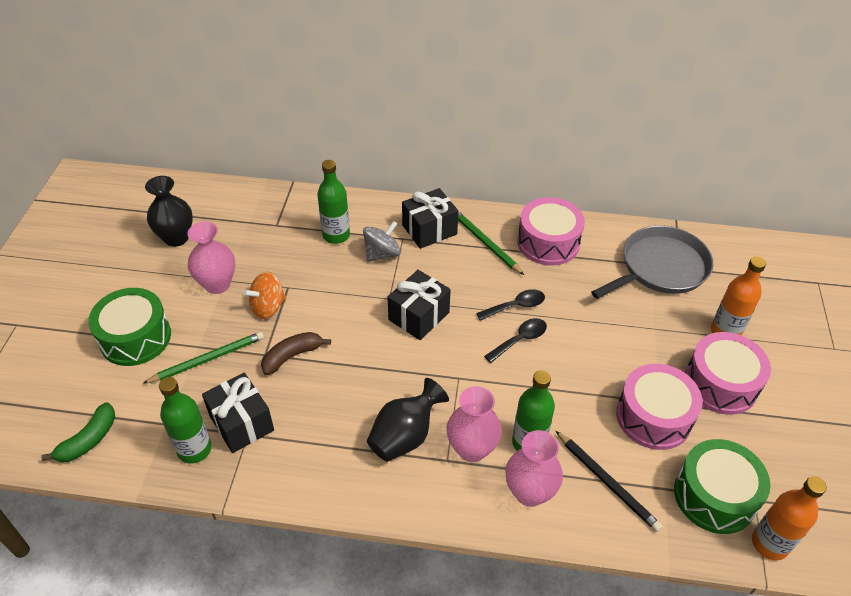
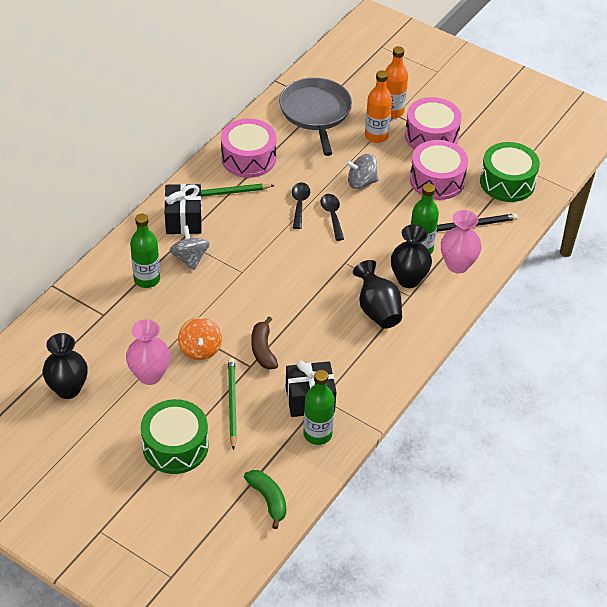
camera: 65 degrees left, 0 degrees up
black gift [388,270,451,340] -> none
pink vase [447,386,502,462] -> black vase [391,224,432,288]
orange bottle [752,476,827,560] -> orange bottle moved to [365,70,392,143]
none -> grey spinning top [346,153,378,189]

